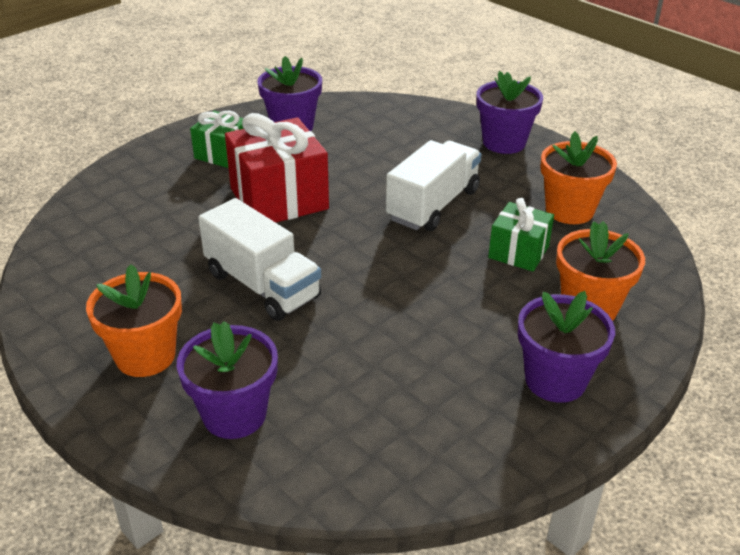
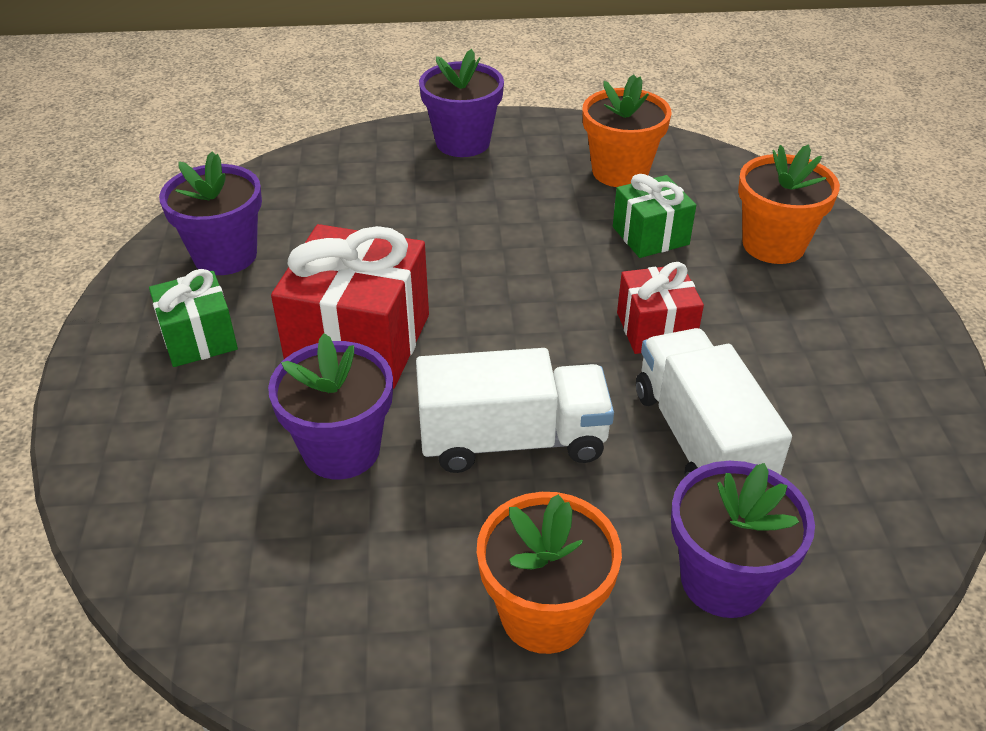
camera: 50 degrees left, 5 degrees up
white truck [386,140,482,231] -> white truck moved to [636,328,792,477]
purple flower pot [518,291,615,403] -> purple flower pot moved to [268,333,393,479]
none -> red gift [617,262,704,354]

